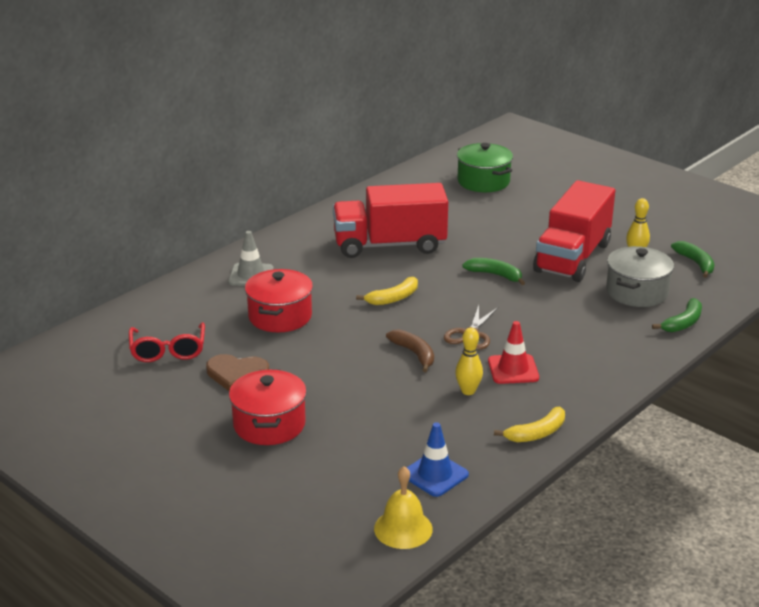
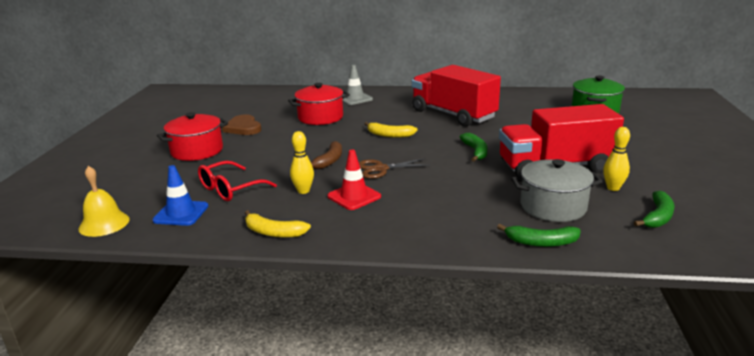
camera: 55 degrees right, 5 degrees down
red glasses [129,322,205,362] -> red glasses moved to [198,161,277,201]

